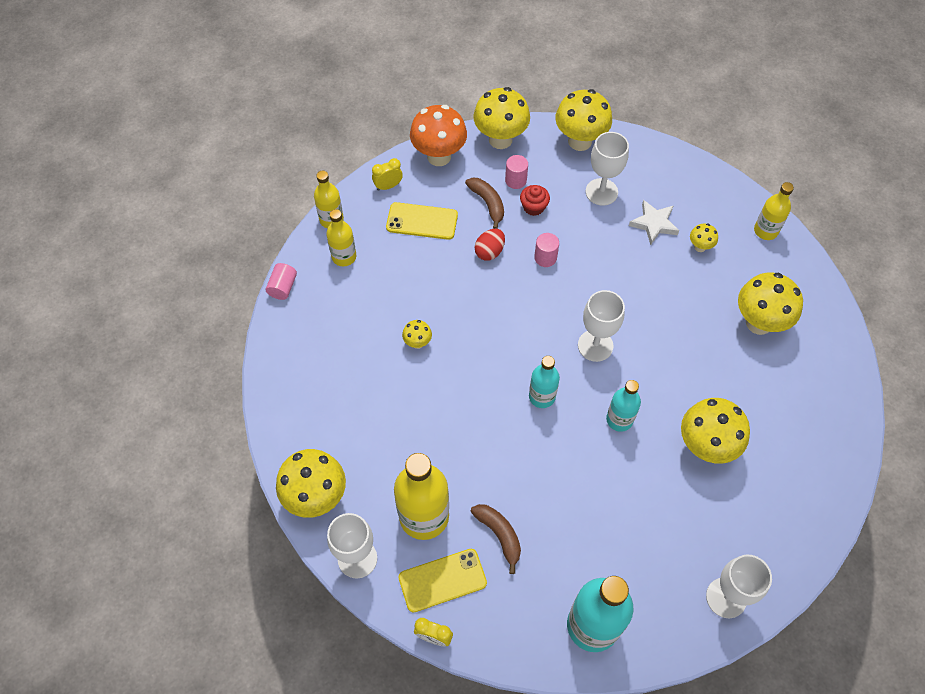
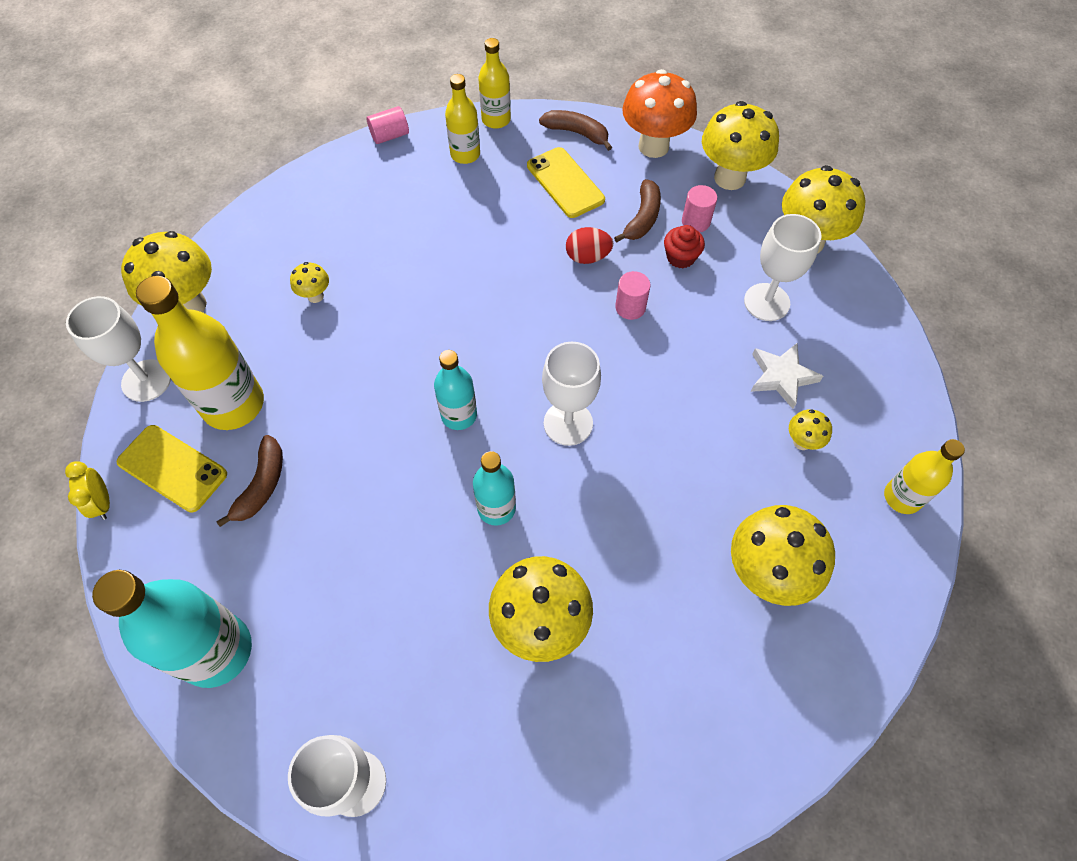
camera: 50 degrees right, 0 degrees up
yellow clock [372,158,403,191] -> brown banana [539,110,612,151]
yellow mushroom [402,320,432,349] -> yellow mushroom moved to [290,262,329,303]

